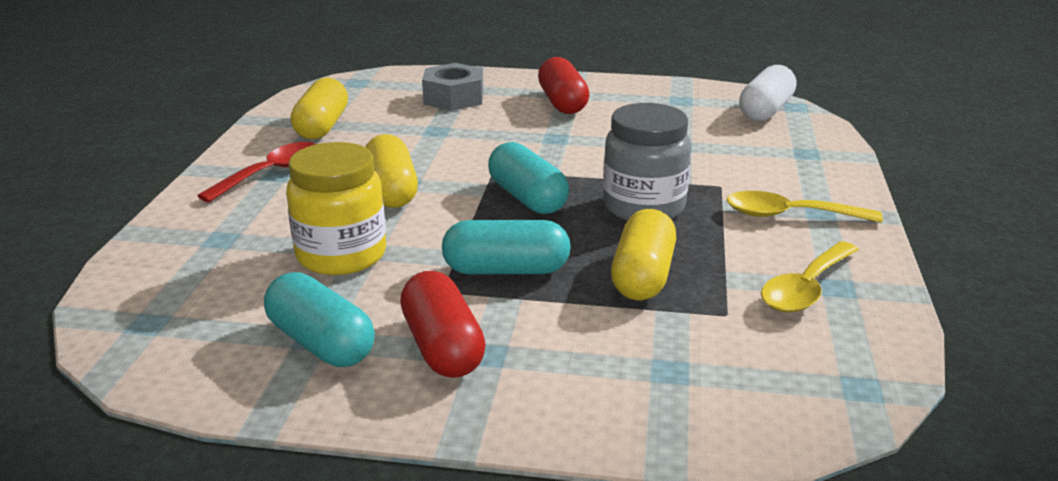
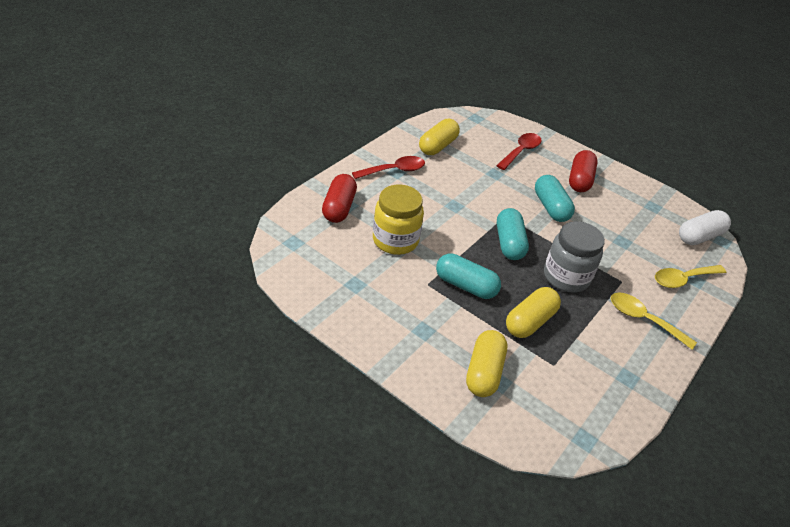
camera: 25 degrees right, 15 degrees up
turquoise capsule [264,272,375,367] -> turquoise capsule moved to [535,175,575,222]
yellow capsule [365,134,418,208] -> yellow capsule moved to [466,330,507,397]
red capsule [400,271,486,378] -> red capsule moved to [322,174,357,223]
grey nut [422,63,483,111] -> red spoon [496,133,542,170]
yellow spoon [761,241,859,312] -> yellow spoon moved to [655,265,726,288]

